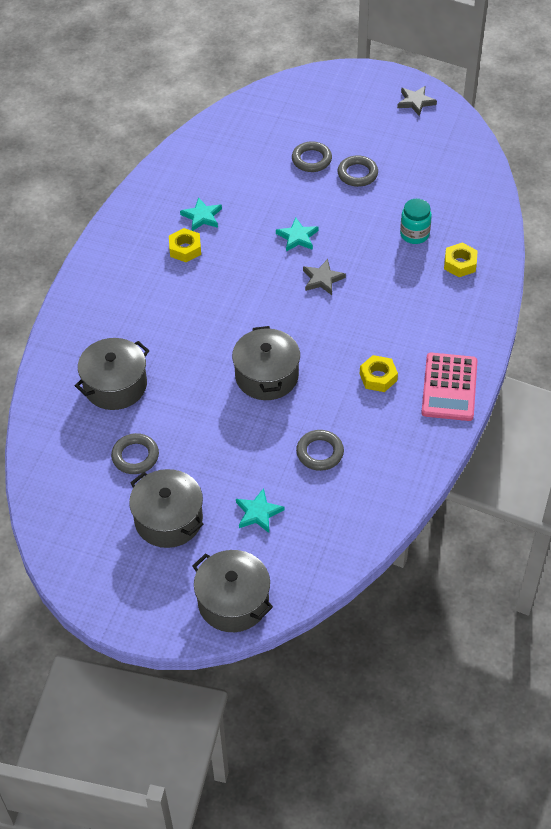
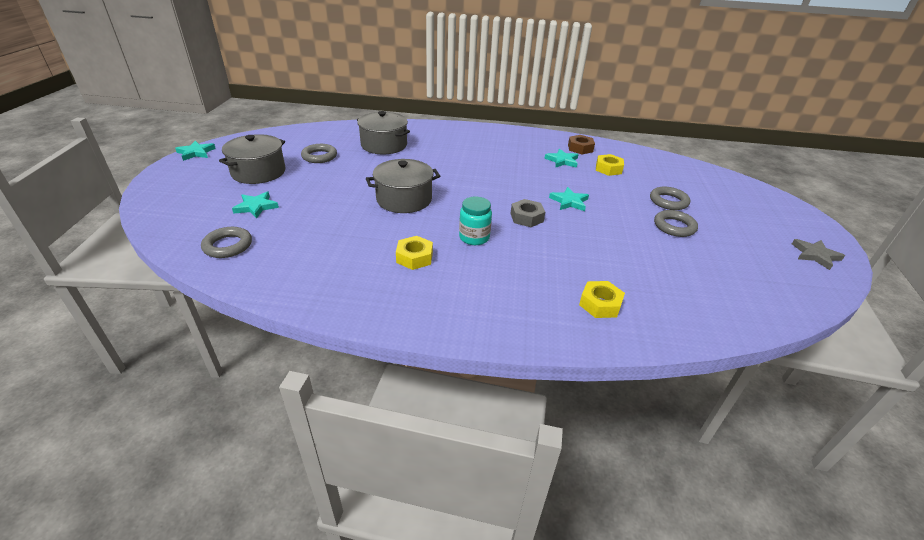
camera: 75 degrees right, 15 degrees down
yellow nut [169,228,201,262] -> yellow nut moved to [596,154,624,176]
grey pot [193,550,273,632] -> none
grey ring [296,430,344,471] -> grey ring moved to [201,227,252,258]
grey star [303,259,346,295] -> grey nut [510,199,545,227]
turquoise jar [400,199,432,244] -> turquoise jar moved to [459,197,492,245]
pink calculator [421,353,477,421] -> none
none -> turquoise star [175,141,216,161]
none -> brown nut [568,135,595,154]

